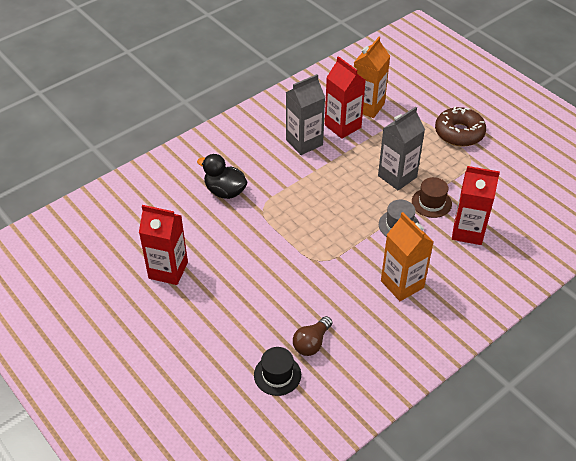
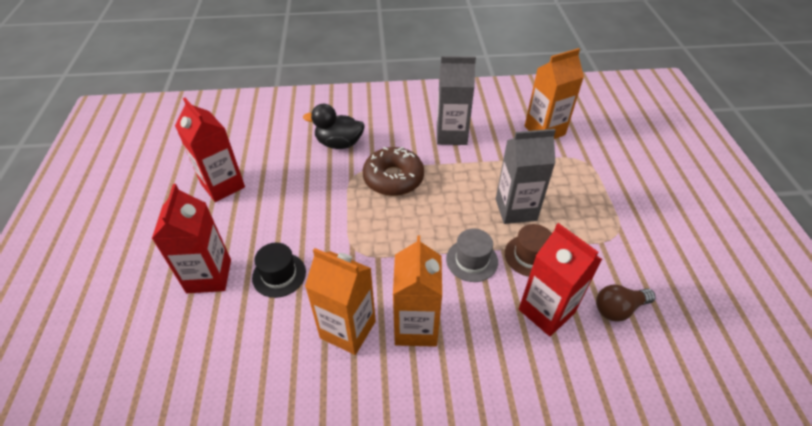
camera: 35 degrees right, 0 degrees up
black duck [197,154,248,199] -> black duck turned 60 degrees counterclockwise [303,104,365,149]
black hat [254,347,301,396] -> black hat moved to [252,243,306,298]
brown light bulb [293,316,332,356] -> brown light bulb moved to [596,285,656,322]
red carton [325,56,366,139] -> red carton moved to [152,184,231,293]
brown donut [435,107,486,147] -> brown donut moved to [363,147,424,196]
none -> orange carton [305,248,376,355]

